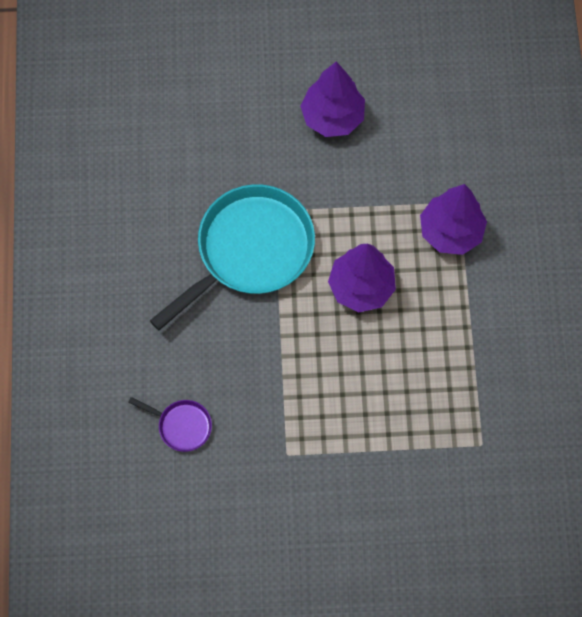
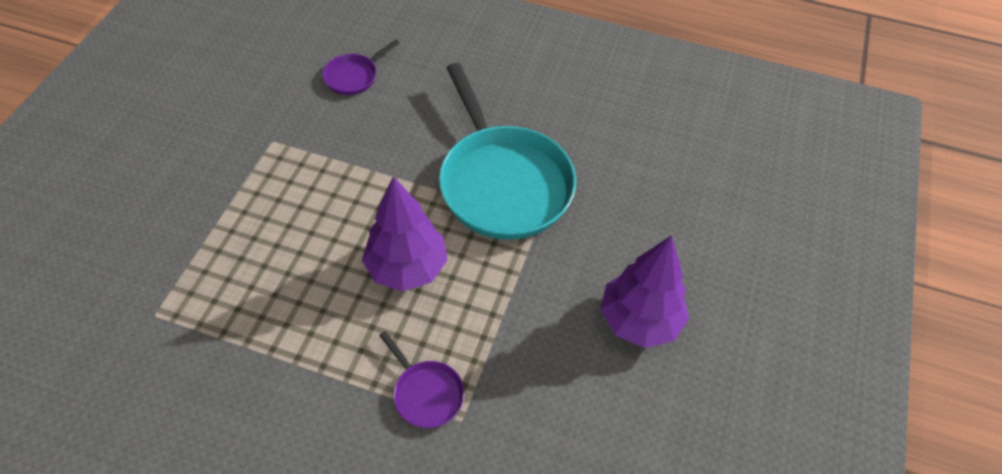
camera: 110 degrees right, 15 degrees down
purple tree [420,184,487,255] -> purple pan [379,331,465,428]

